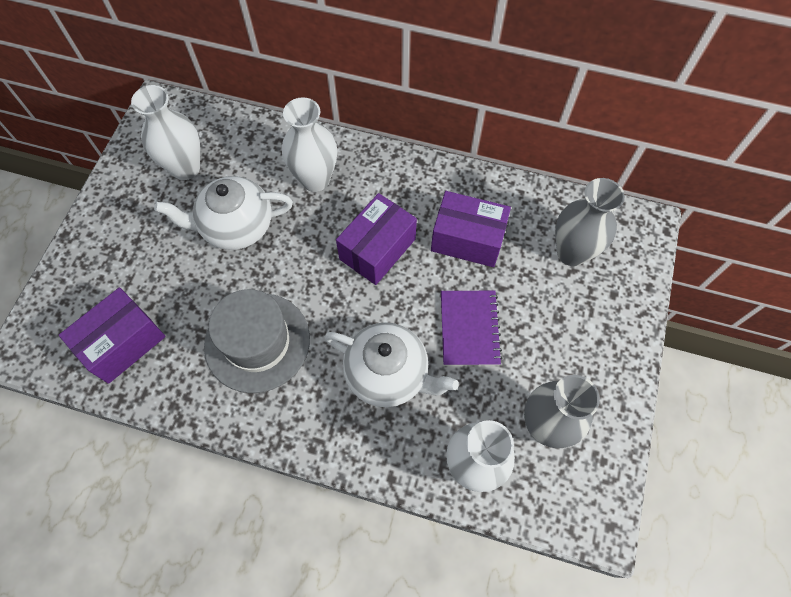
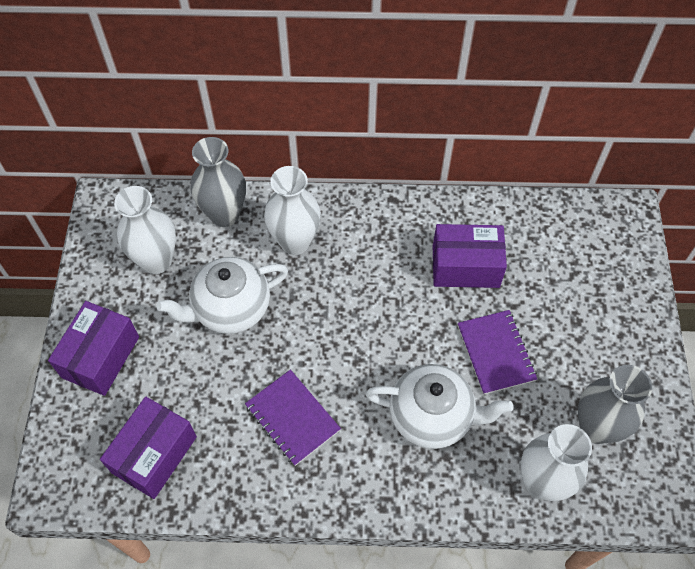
camera: 15 degrees left, 5 degrees down
grey hat [204,289,310,393] -> purple notebook [245,370,341,466]
purple box [336,193,417,285] -> purple box moved to [48,301,139,396]
grey vase [555,178,625,266] -> grey vase moved to [191,137,246,227]

